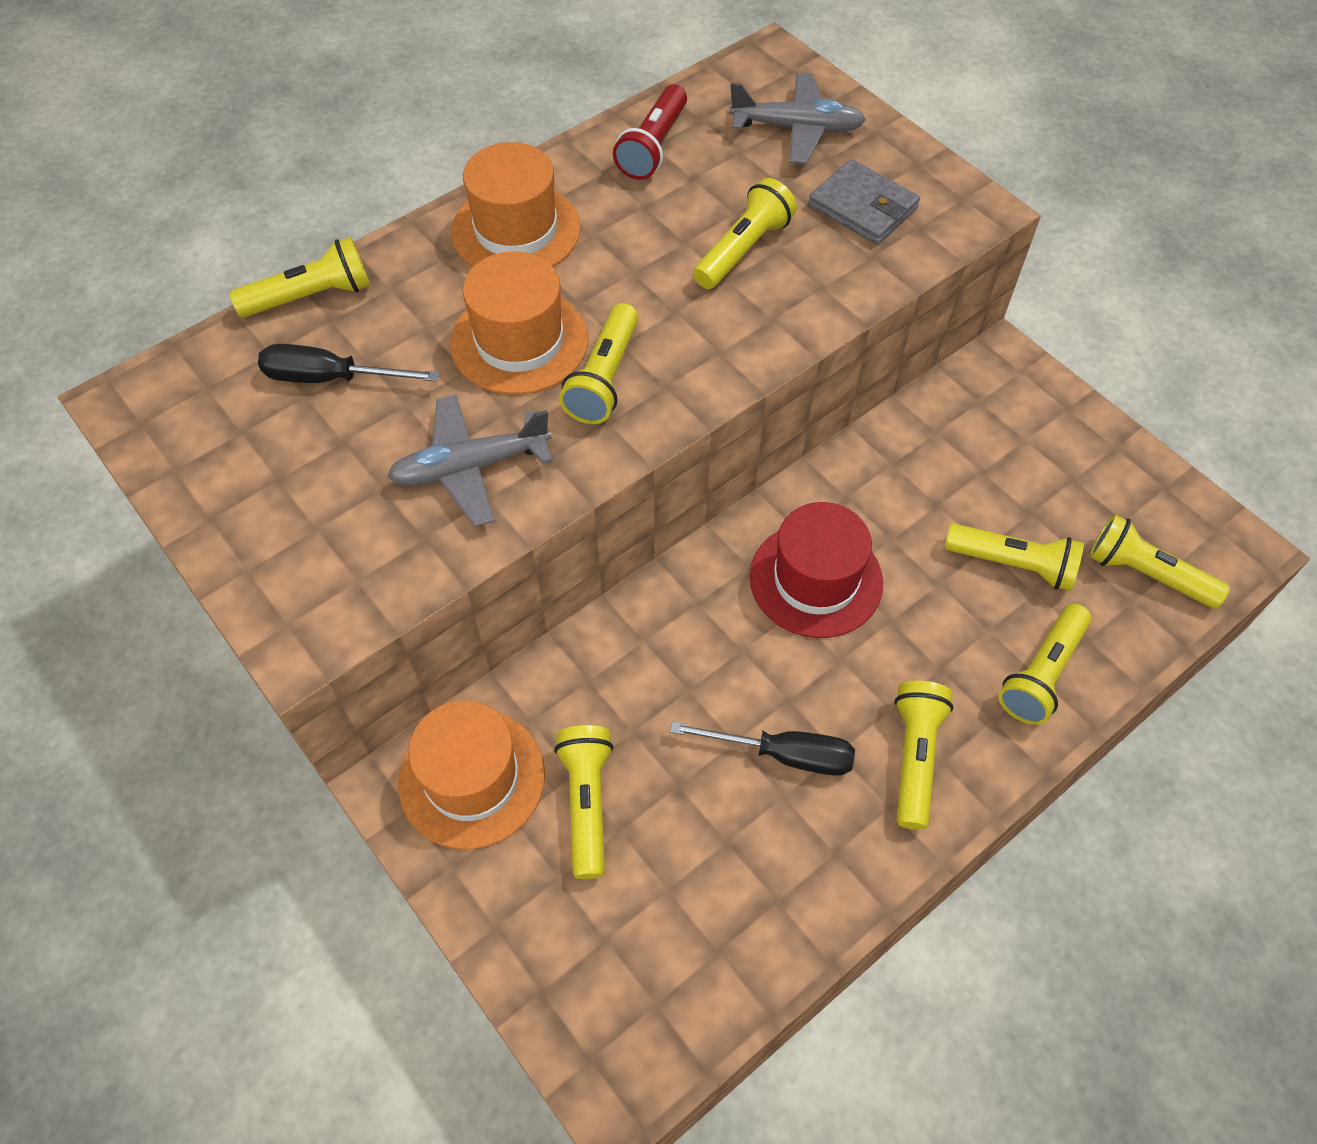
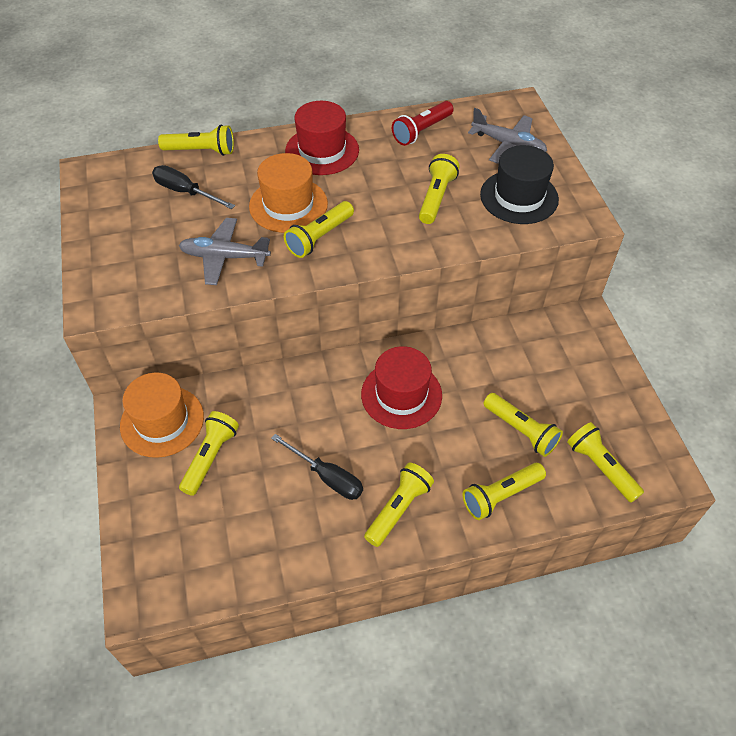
camera: 25 degrees right, 5 degrees down
orange hat [451,142,581,267] -> red hat [285,101,359,175]
yellow flashlight [693,178,797,289] -> yellow flashlight turned 45 degrees counterclockwise [419,154,459,224]
grey wallet [808,159,920,245] -> black hat [480,145,559,224]

